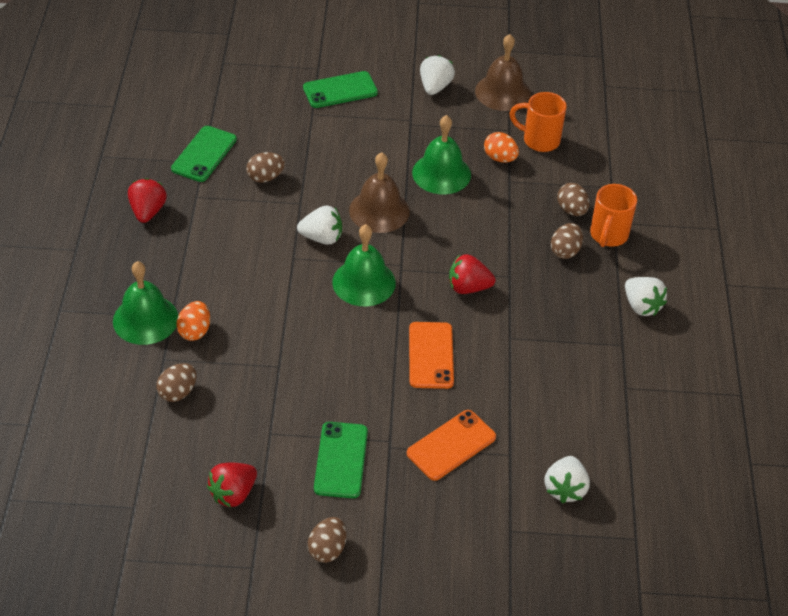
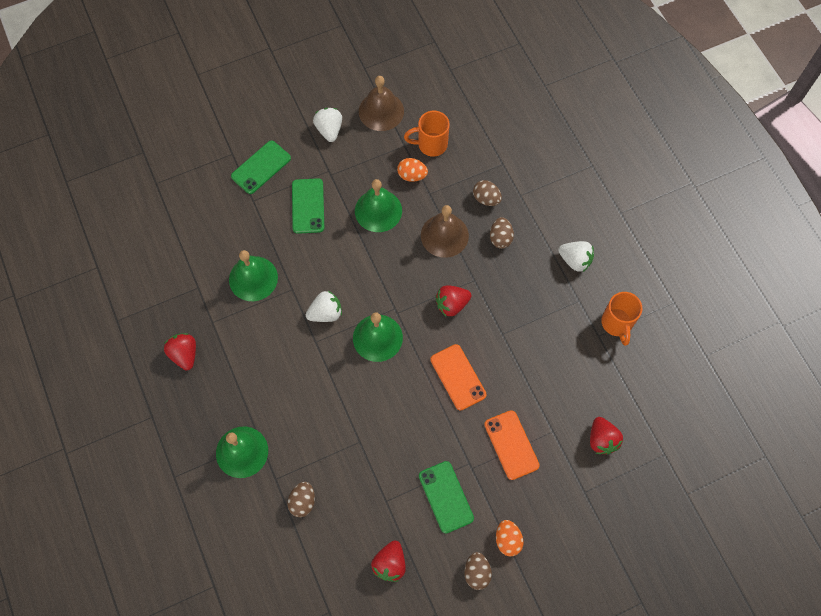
camera: 25 degrees left, 20 degrees up
green phone [171,126,237,182] -> green phone moved to [292,178,324,234]
orange egg [176,301,210,341] -> orange egg moved to [496,520,523,556]
brown egg [246,152,285,183] -> green bell [229,250,278,301]
brown bell [349,152,410,233] -> brown bell moved to [421,205,469,258]
orange phone [407,410,496,481] -> orange phone turned 45 degrees counterclockwise [484,410,540,480]
white strawberry [545,456,590,503] -> red strawberry [590,417,623,454]
orange mug [590,184,637,247] -> orange mug moved to [601,292,643,346]

